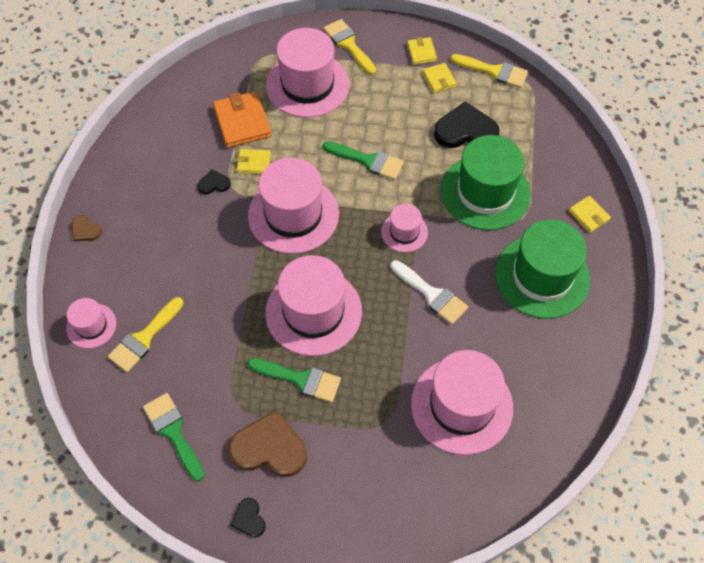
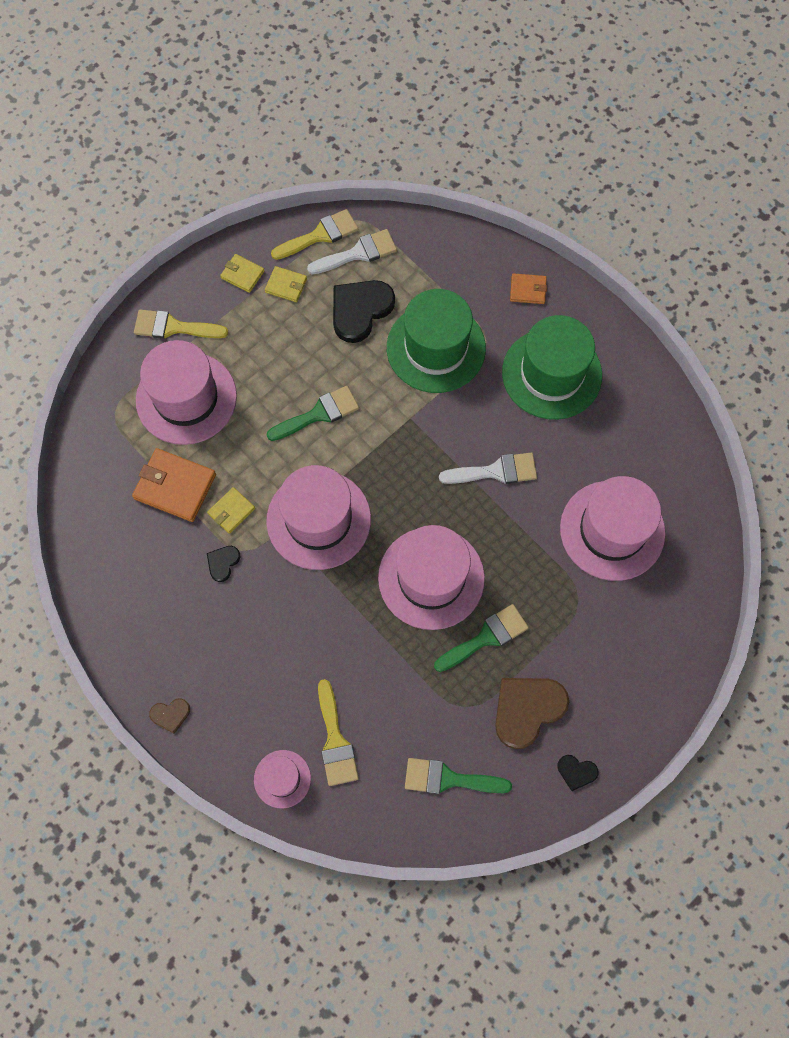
camera: 50 degrees left, 10 degrees up
pink hat [381,204,428,252] -> none
yellow wallet [569,196,611,233] -> orange wallet [510,273,547,304]
none -> white brush [307,229,397,274]

